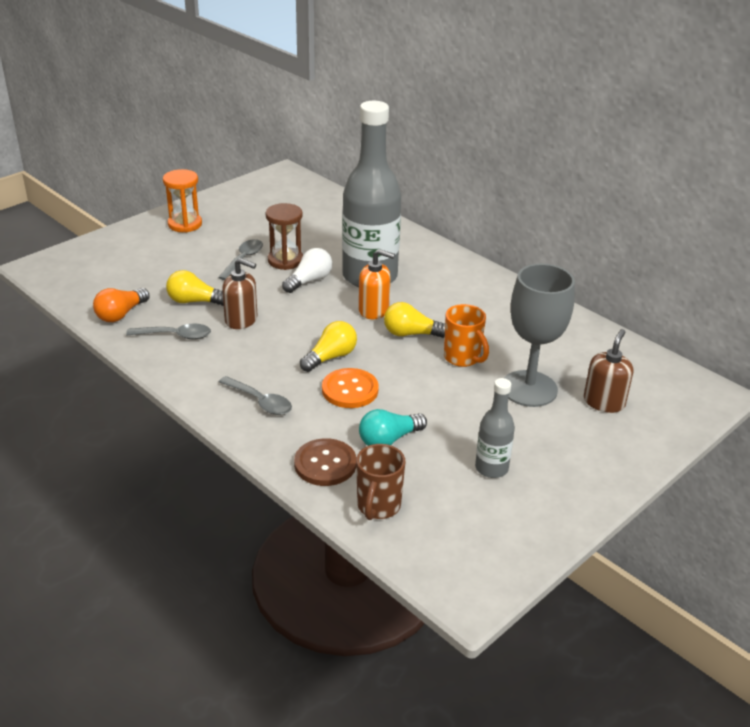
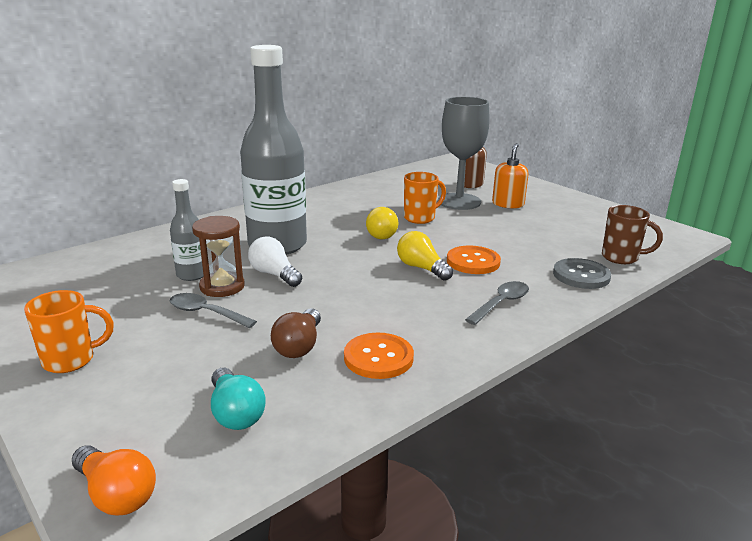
camera: 85 degrees left, 10 degrees down
orange light bulb [93,288,150,322] -> orange light bulb moved to [72,445,156,515]
grey spoon [126,324,211,339] -> orange button [344,333,414,379]
orange hourglass [163,169,202,233] -> orange mug [24,290,114,373]
yellow light bulb [166,270,224,306] -> brown light bulb [271,309,321,358]
brown soap dispenser [222,258,257,329] -> none
brown button [294,438,357,486] -> grey button [553,258,611,289]
orange soap dispenser [359,249,395,319] -> orange soap dispenser moved to [492,143,528,208]
turquoise light bulb [359,409,427,446] -> turquoise light bulb moved to [211,368,265,430]
grey bottle [475,378,515,478] -> grey bottle moved to [170,179,204,281]

